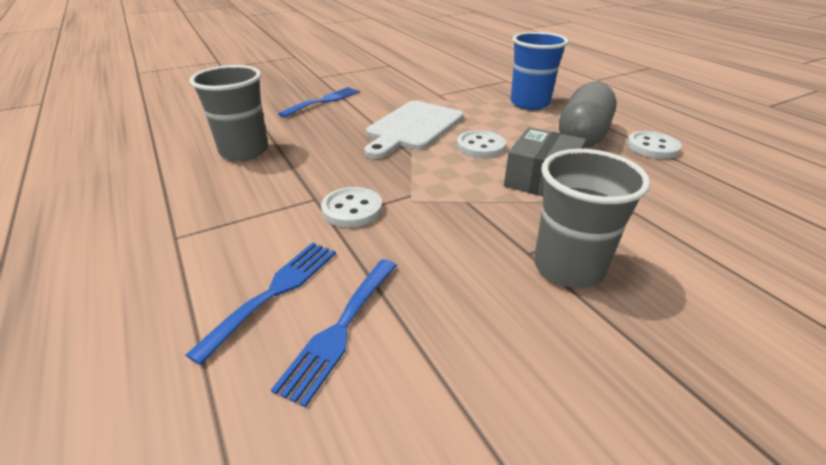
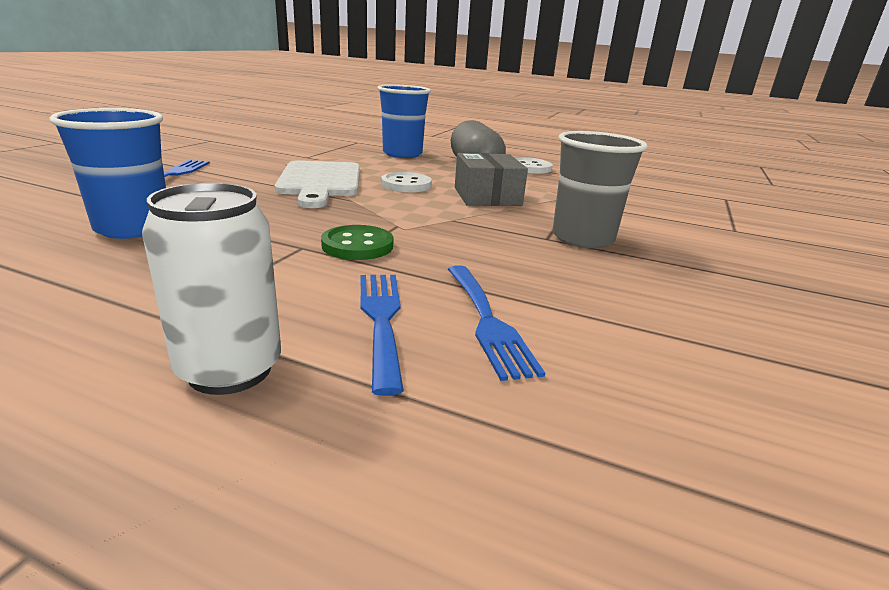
camera: 40 degrees left, 10 degrees down
grey cup [189,65,268,161] -> blue cup [49,108,166,239]
white button [321,187,382,227] -> green button [321,225,393,260]
none -> white can [142,183,281,395]

